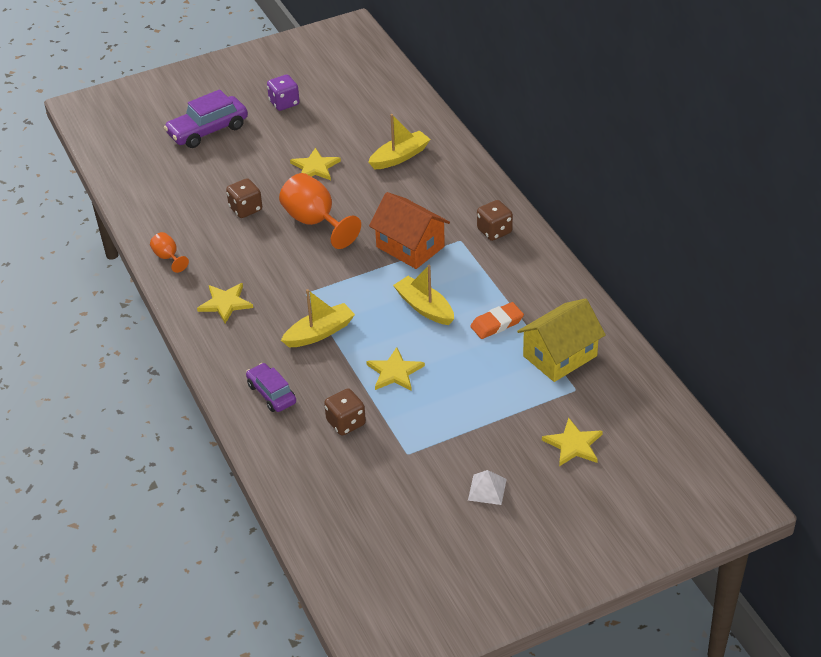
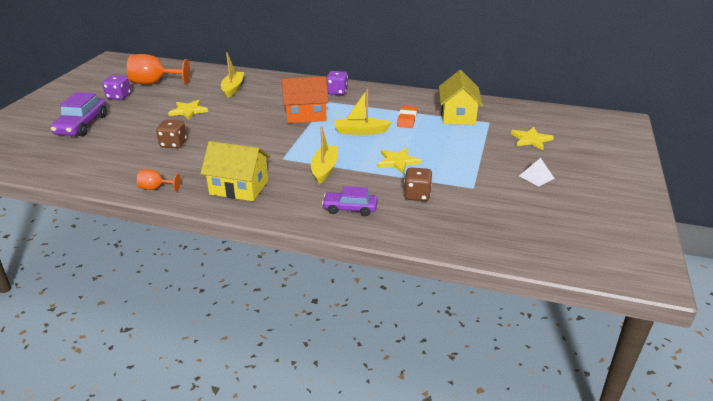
camera: 50 degrees left, 10 degrees down
yellow star [197,283,253,323] -> yellow house [200,141,271,201]
orange goblet [279,173,361,249] -> orange goblet moved to [127,54,190,85]
brown dice [477,200,513,241] -> purple dice [327,71,348,95]

